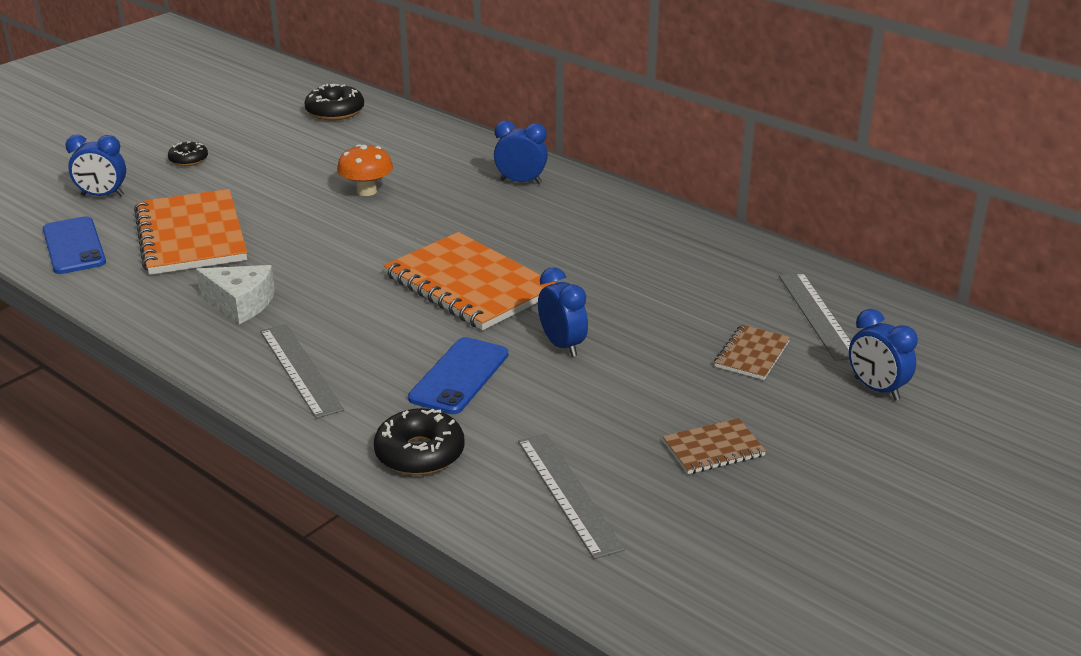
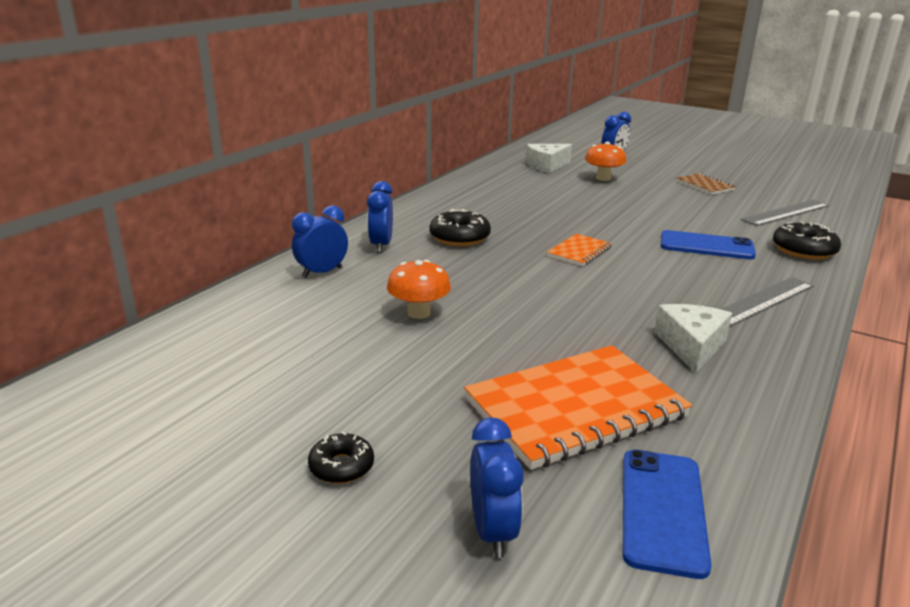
camera: 100 degrees left, 5 degrees down
blue phone [43,216,106,274] -> blue phone turned 45 degrees counterclockwise [623,450,712,579]
black donut [304,84,364,121] -> black donut moved to [430,209,491,246]
orange notebook [384,232,555,330] -> orange notebook [547,234,612,266], size x0.48
blue clock [538,267,588,357] -> blue clock moved to [292,205,348,278]
brown notebook [714,324,790,380] -> orange mushroom [585,142,627,181]
grey ruler [779,273,851,361] -> white cheese [526,144,572,173]

